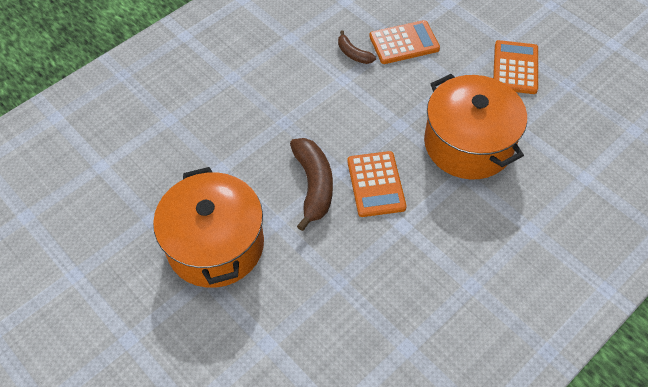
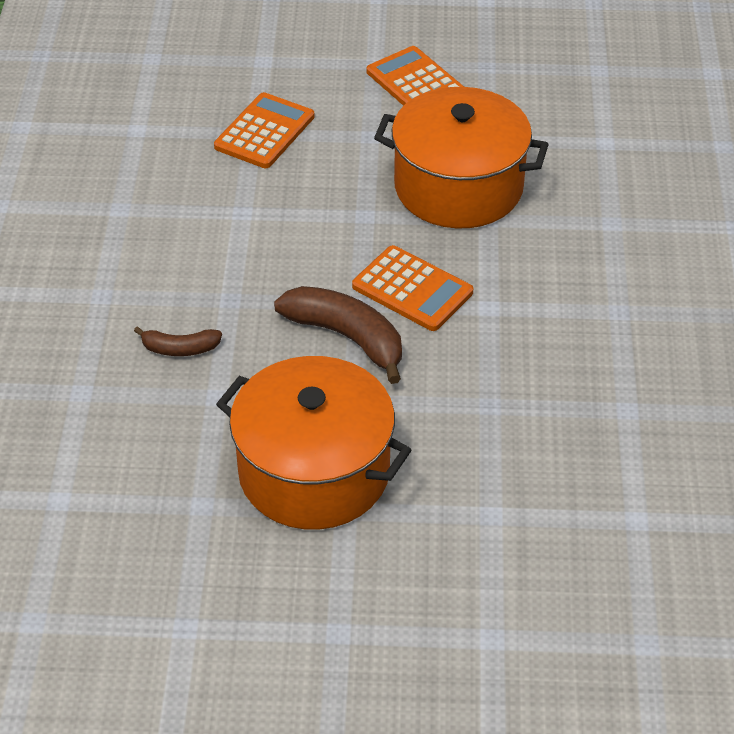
camera: 45 degrees left, 10 degrees down
brown banana [338,30,376,64] -> brown banana moved to [134,326,222,356]

